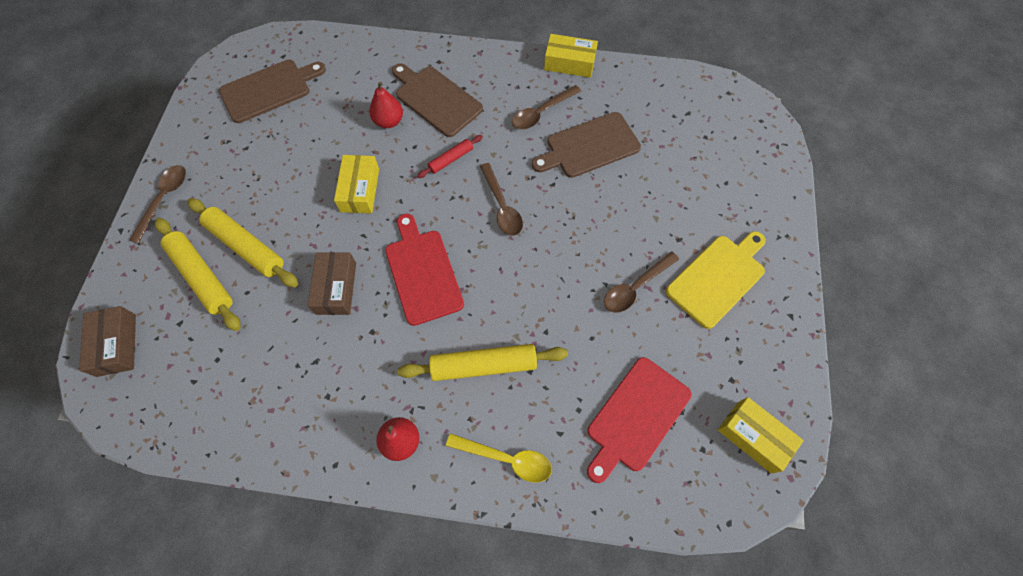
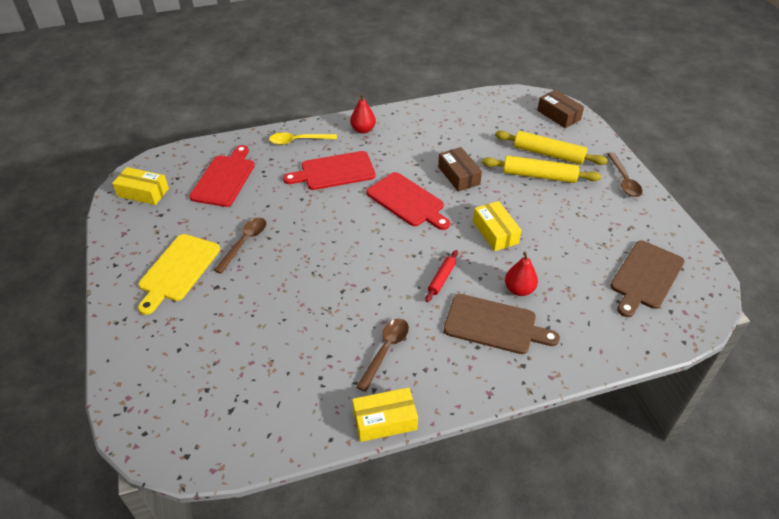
camera: 155 degrees right, 20 degrees down
yellow rolling pin [397,344,568,381] -> red cutting board [283,151,376,190]
brown spoon [480,163,523,236] -> none
brown cutting board [532,112,641,178] -> none

